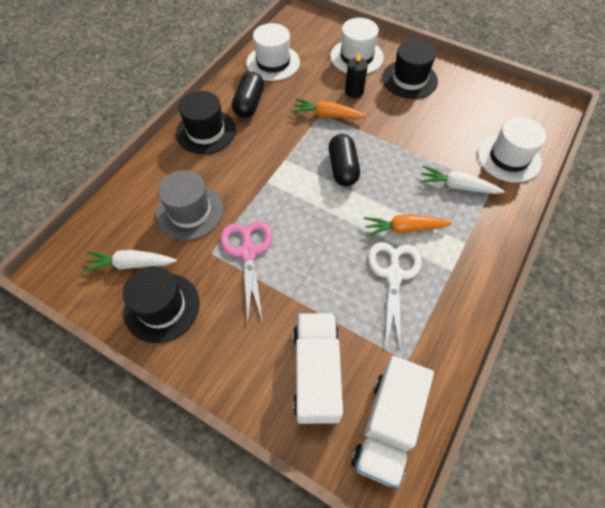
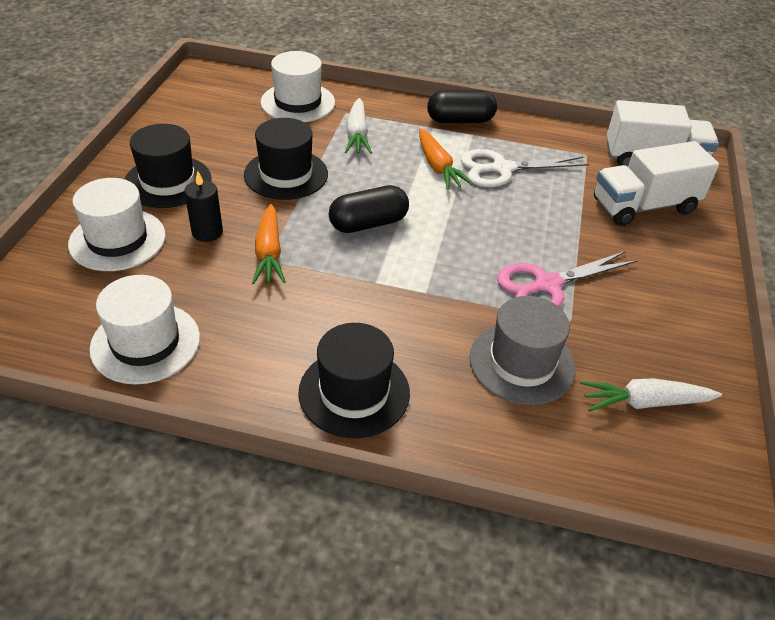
camera: 110 degrees left, 15 degrees down
white carrot [82,250,177,272] -> white carrot turned 105 degrees clockwise [581,378,722,411]
black hat [123,266,200,343] -> black hat moved to [244,118,328,200]
black capsule [232,72,264,118] -> black capsule moved to [427,90,497,123]

